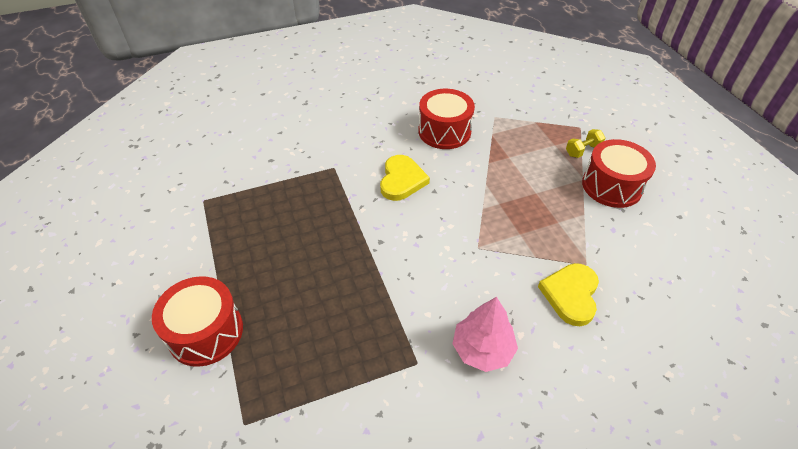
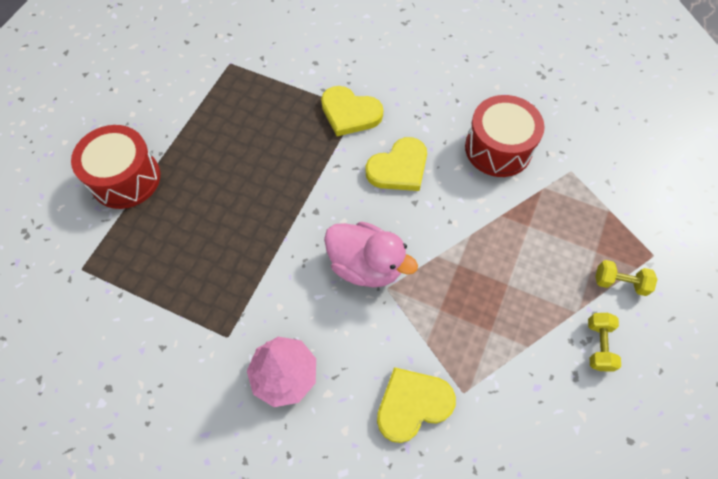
camera: 45 degrees right, 15 degrees up
red drum [582,139,656,208] -> yellow dumbbell [588,313,621,371]
none -> yellow heart [321,86,383,136]
none -> pink duck [324,222,418,287]

